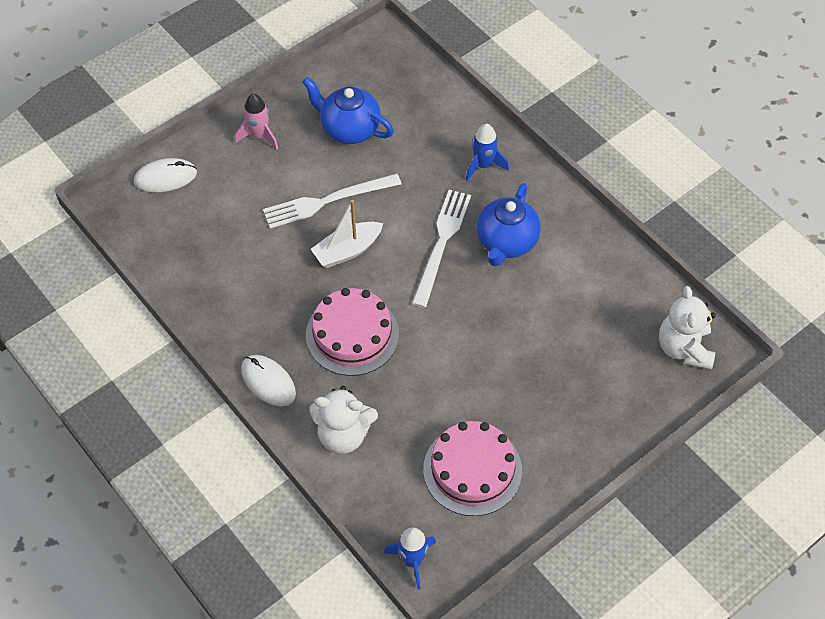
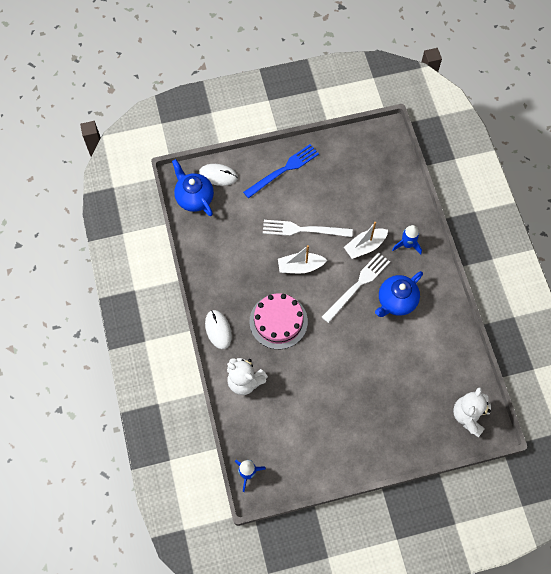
camera: 25 degrees right, 10 degrees up
pink rocket [235,94,278,150] -> blue fork [243,144,319,198]
blue teapot [302,77,394,144] -> blue teapot moved to [172,159,214,216]
pink cake [423,421,522,516] -> none
none -> white boat [344,222,388,259]

